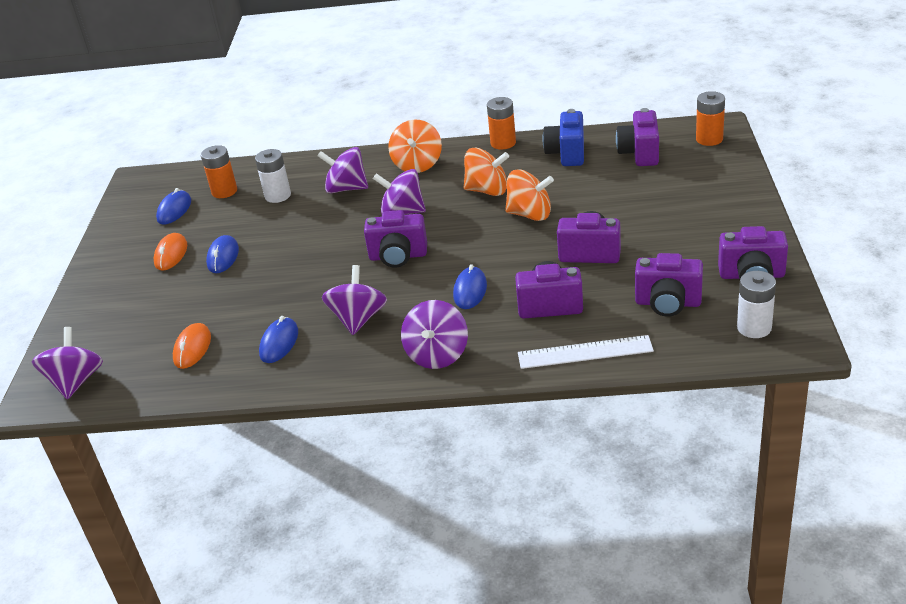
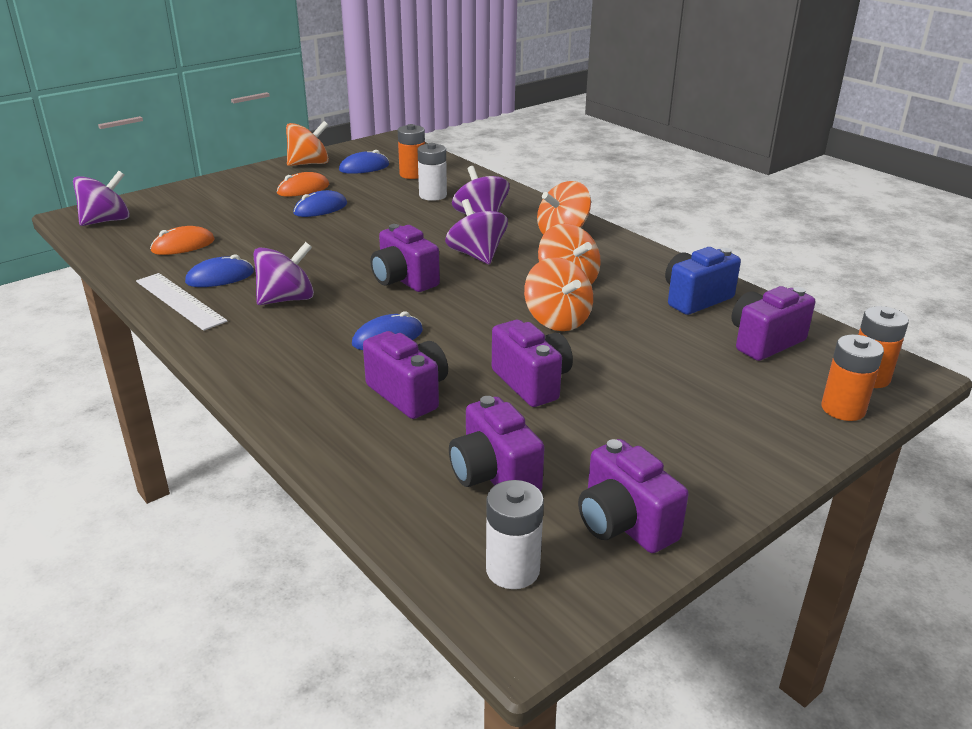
camera: 45 degrees right, 5 degrees down
purple spinning top [401,300,468,369] -> none
orange battery [487,97,516,150] -> orange battery moved to [821,335,884,421]
white ruler [518,335,654,369] -> white ruler moved to [136,273,227,331]
none -> orange spinning top [286,121,329,166]

